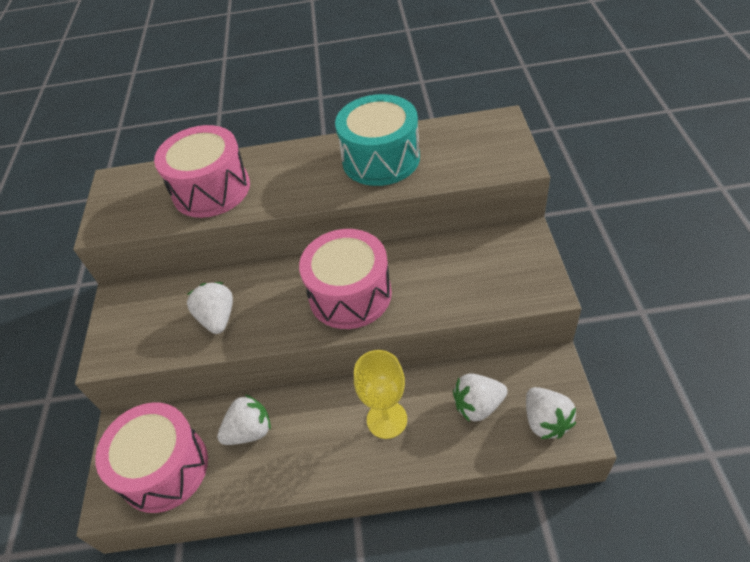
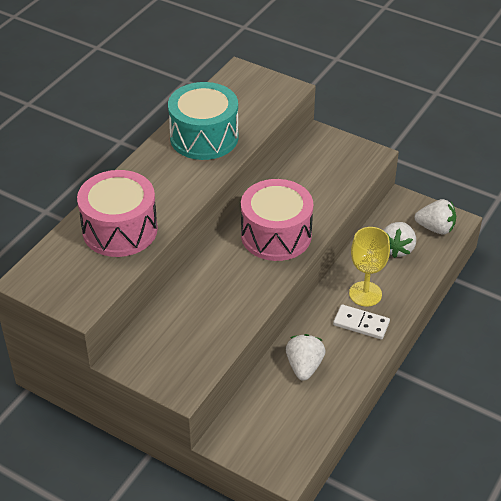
camera: 60 degrees left, 5 degrees down
pink drum [95,402,208,513] -> none
white strawberry [187,282,233,334] -> none
none -> white domino [333,304,390,339]

